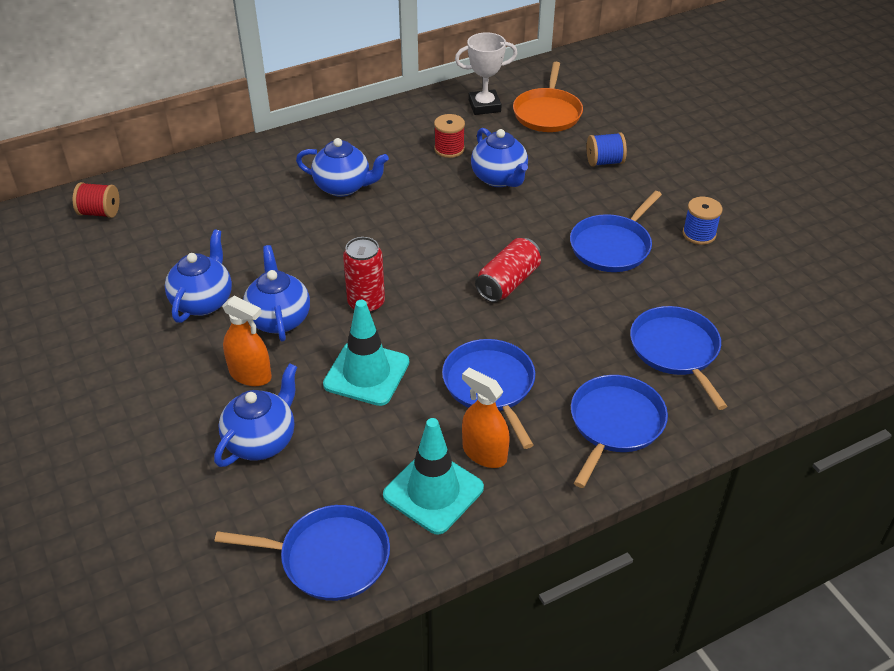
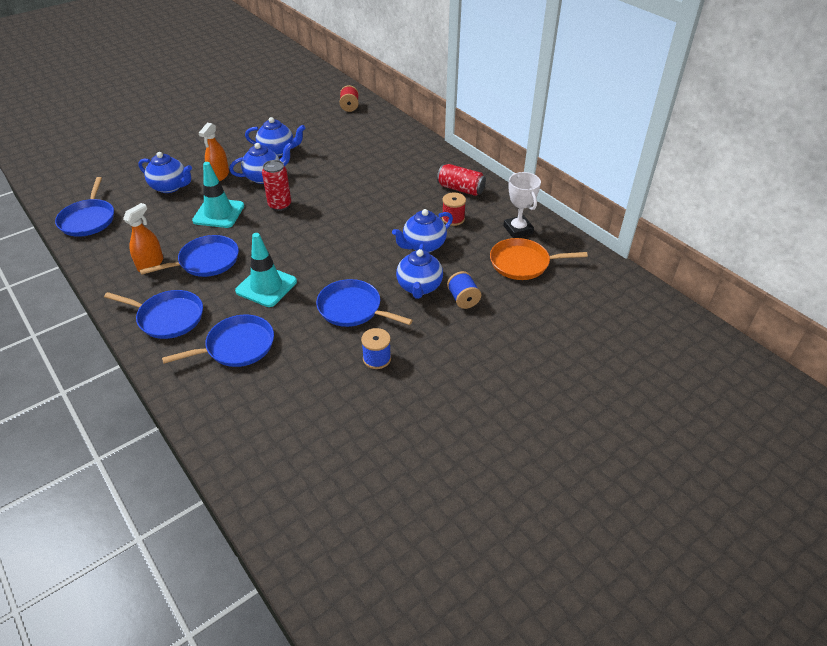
camera: 80 degrees right, 0 degrees up
blue teapot [296,138,389,197] -> blue teapot moved to [396,244,443,299]
turquoise traffic cone [383,418,484,535] -> turquoise traffic cone moved to [235,233,297,307]
red can [475,238,541,302] -> red can moved to [437,164,486,196]

